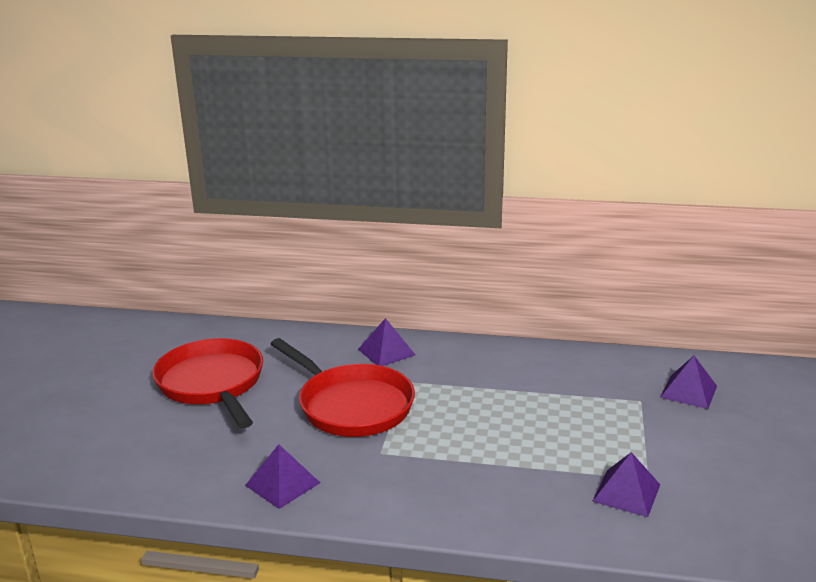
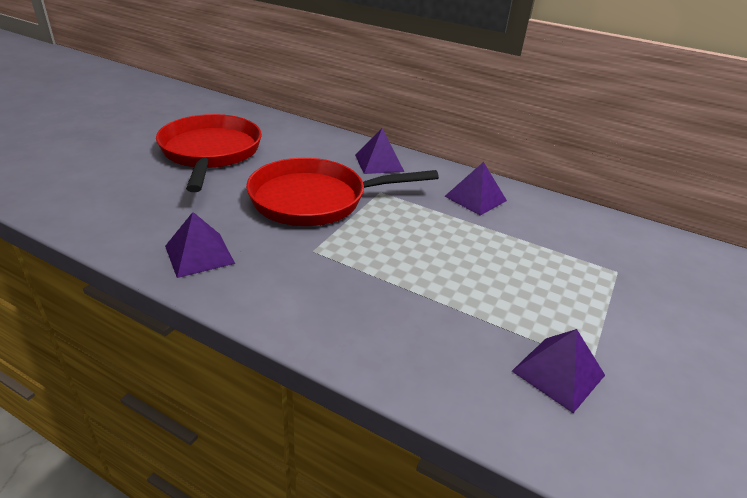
camera: 15 degrees right, 10 degrees up
red pan [271,338,415,437] -> red pan turned 105 degrees clockwise [246,158,439,226]
purple pyramid [660,356,717,409] -> purple pyramid moved to [444,162,507,216]

